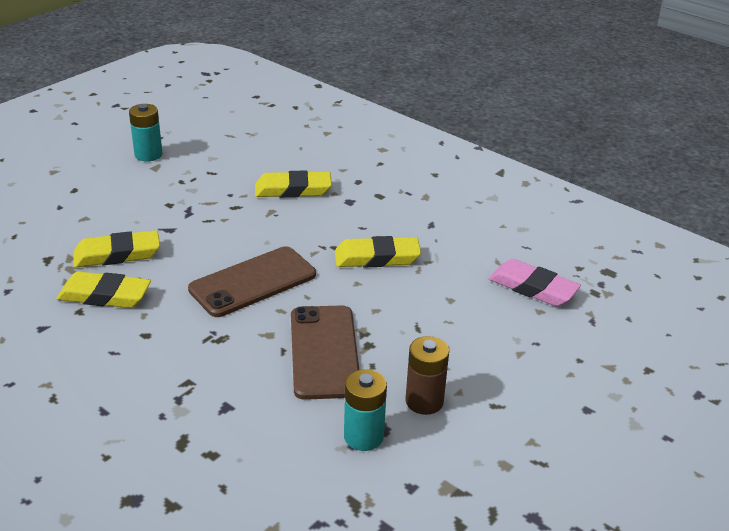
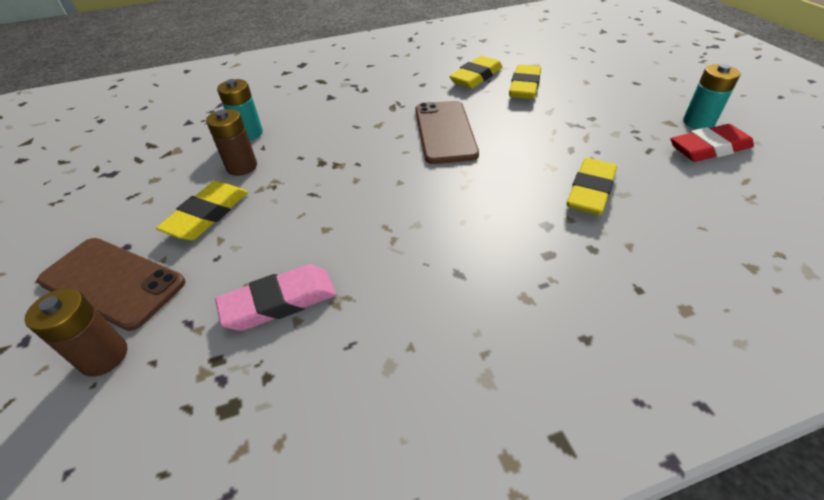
camera: 125 degrees right, 10 degrees up
brown phone [291,305,359,400] -> brown phone moved to [37,238,186,331]
yellow eraser [335,236,421,267] -> yellow eraser moved to [156,181,248,240]
none -> brown battery [25,288,128,377]
none -> red eraser [670,124,754,162]

